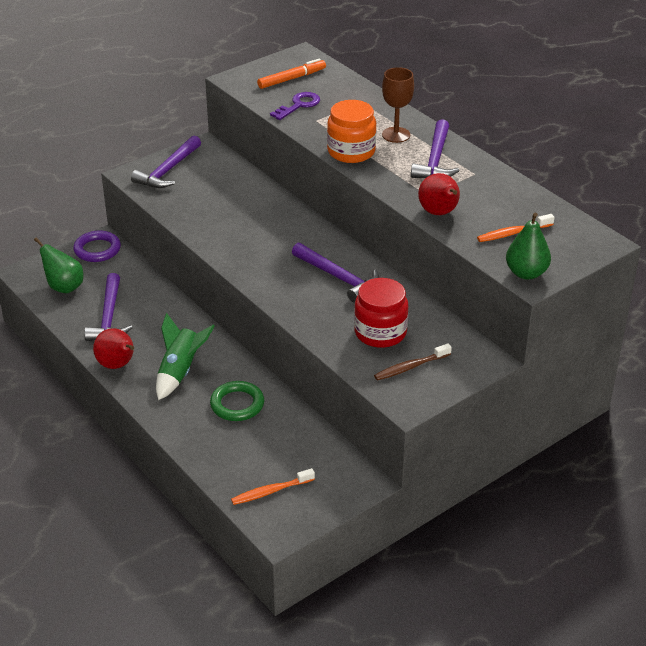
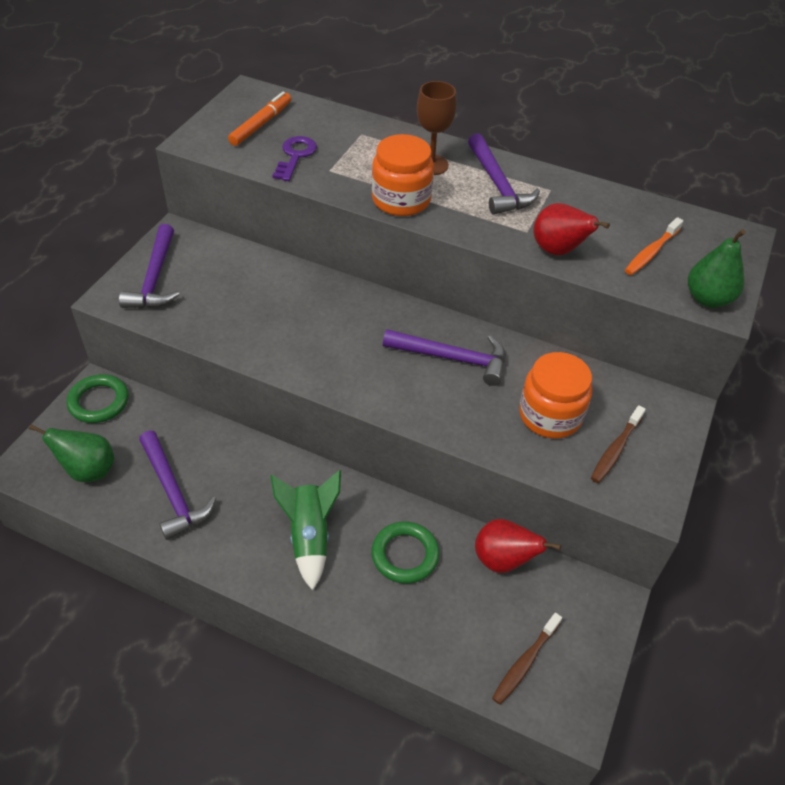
camera: 30 degrees left, 10 degrees up
purple ring [73,231,121,262] -> green ring [66,374,129,423]
red pear [93,328,134,369] -> red pear moved to [475,519,561,573]
orange toothbrush [231,468,315,505] -> brown toothbrush [492,613,562,705]
red jar [354,278,408,348] -> orange jar [519,352,592,438]

